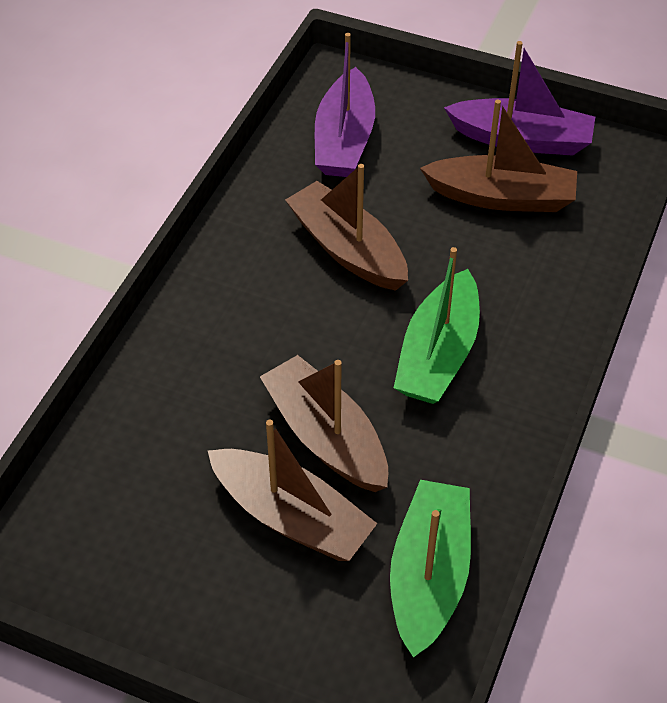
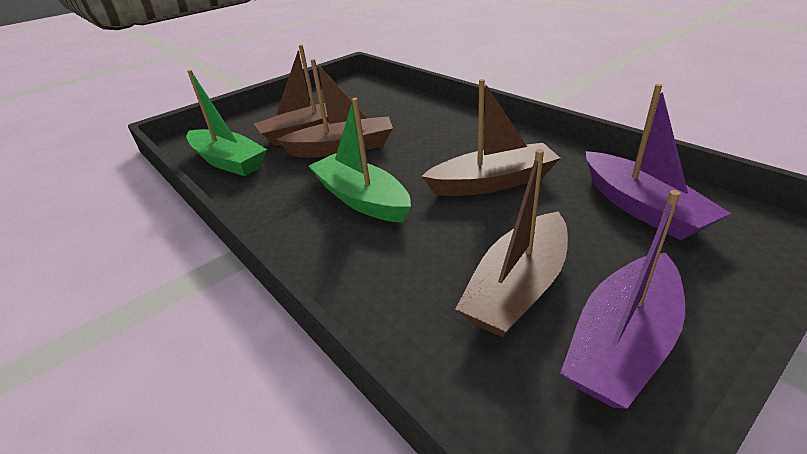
camera: 120 degrees right, 15 degrees down
purple boat [315,33,375,177] -> purple boat turned 150 degrees counterclockwise [586,84,731,241]

